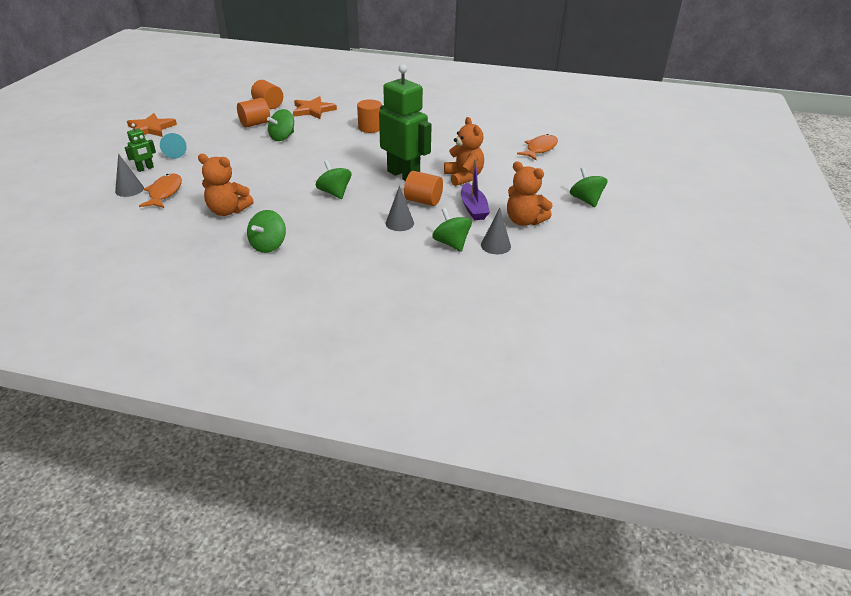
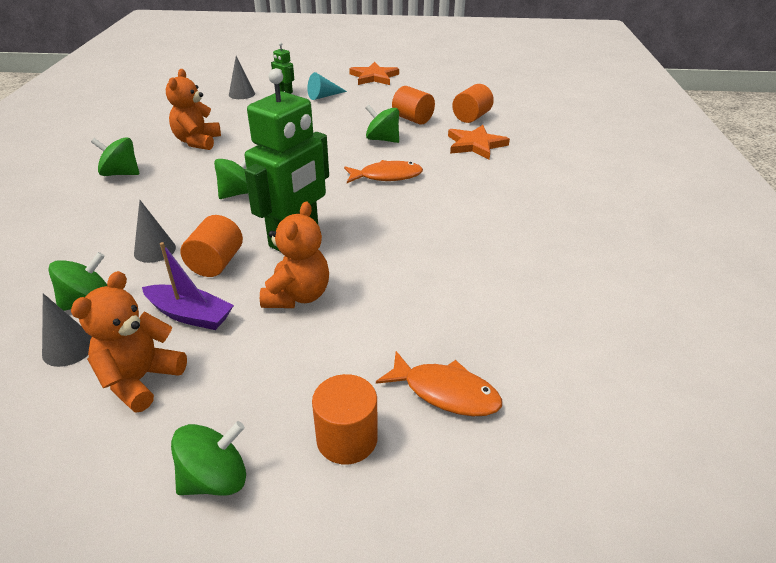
camera: 80 degrees right, 0 degrees up
orange fish [139,173,182,208] -> orange fish moved to [344,160,423,183]
orange cylinder [357,99,382,133] -> orange cylinder moved to [312,374,378,464]
orange teddy bear [444,117,484,186] -> orange teddy bear turned 45 degrees counterclockwise [260,201,329,308]
purple boat [461,158,490,220] -> purple boat turned 135 degrees counterclockwise [142,242,234,330]

